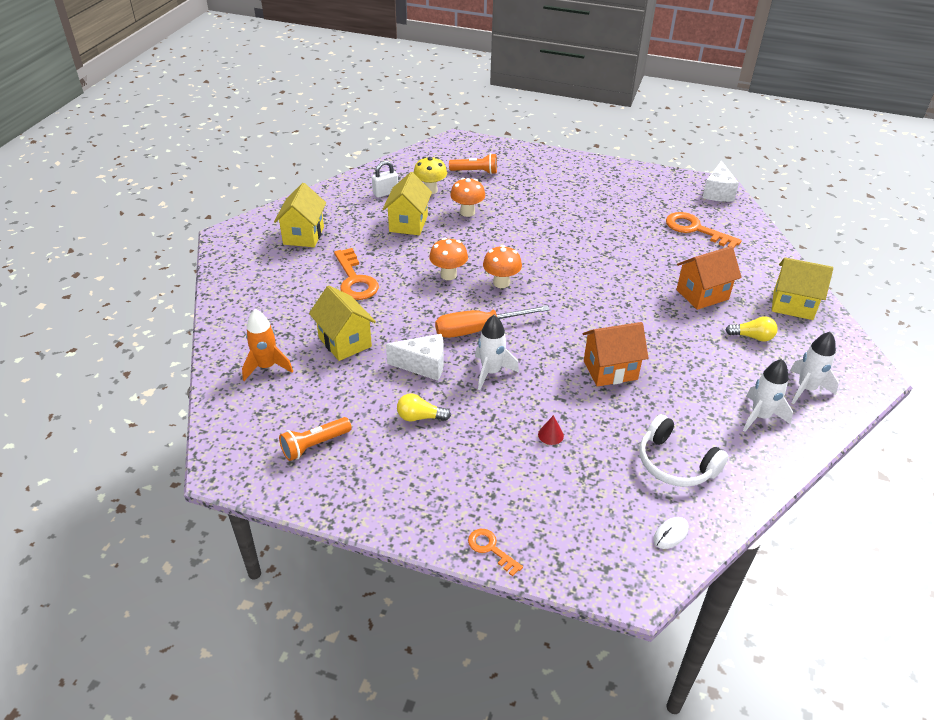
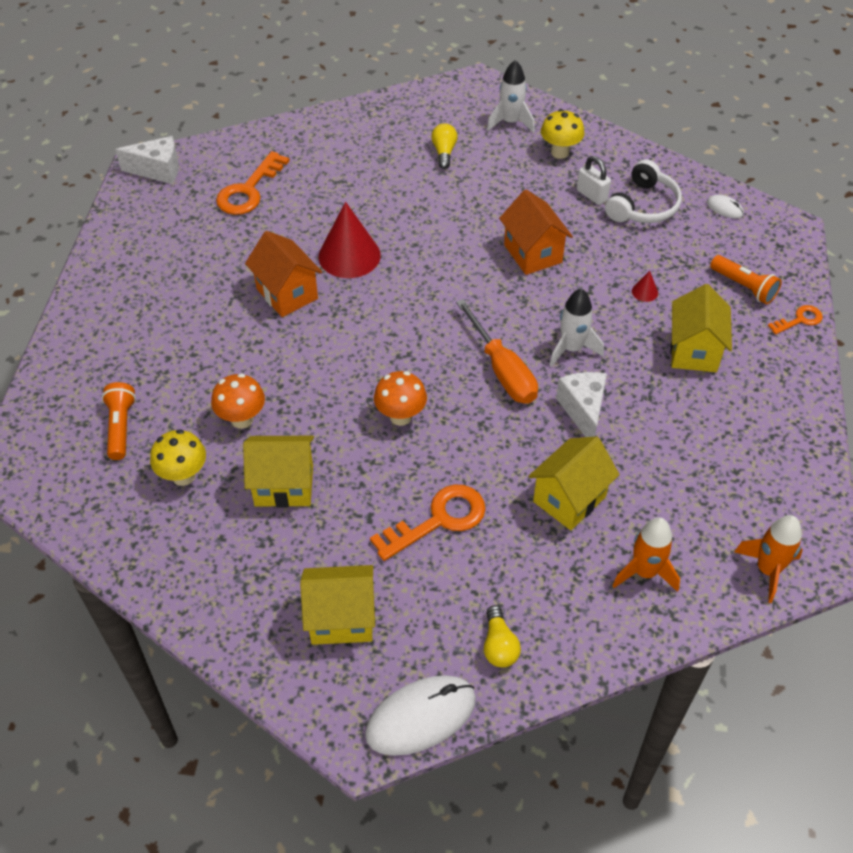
camera: 100 degrees left, 10 degrees up
orange flashlight [279,417,352,461] -> orange flashlight moved to [710,255,782,304]
white padlock [372,161,398,198] -> white padlock moved to [577,156,611,205]
yellow light bulb [397,393,451,421] -> yellow light bulb moved to [484,606,521,668]
orange key [468,529,523,576] -> orange key turned 150 degrees counterclockwise [768,305,823,335]
orange mushroom [483,245,522,288] -> none
orange house [676,246,742,310] -> orange house moved to [245,231,322,317]
white rocket [743,359,793,432] -> yellow mushroom [541,109,584,159]
yellow house [772,257,833,320] -> yellow house moved to [671,284,732,372]
none -> red cone [319,202,381,278]
none -> white mouse [365,675,476,756]
none -> orange rocket [734,515,803,603]

